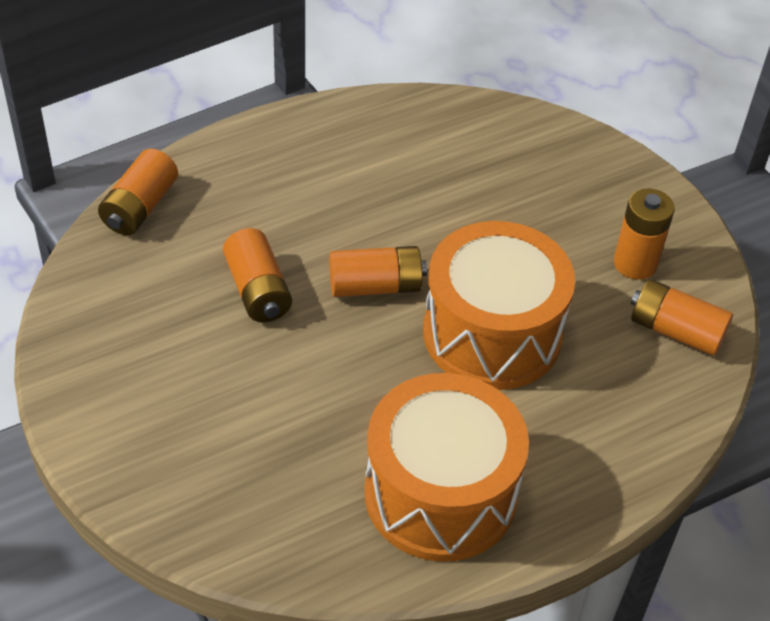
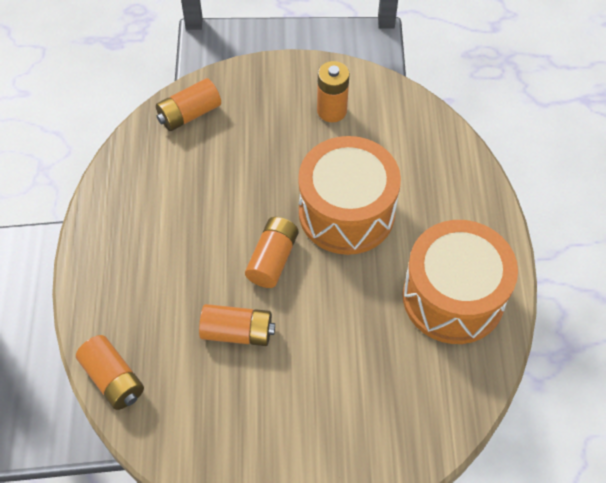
camera: 60 degrees left, 10 degrees up
orange battery [631,279,733,356] -> orange battery moved to [156,78,221,131]

